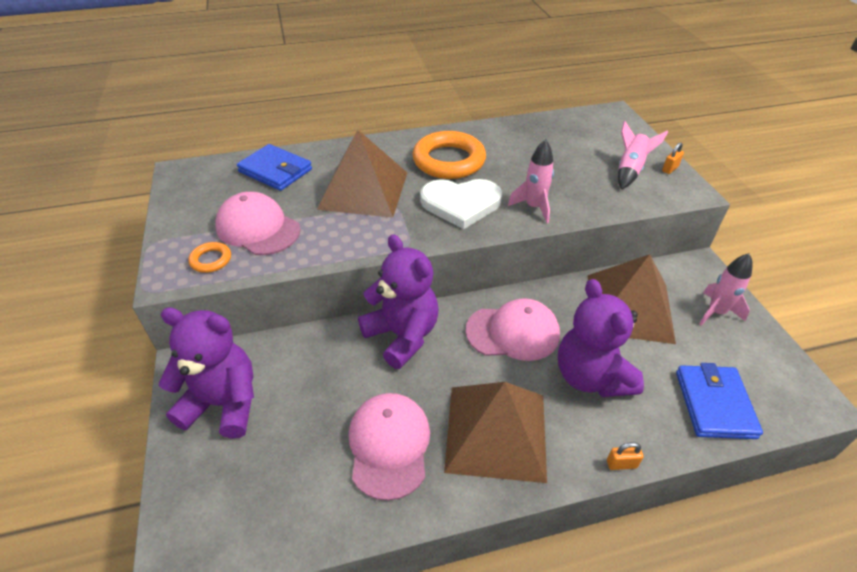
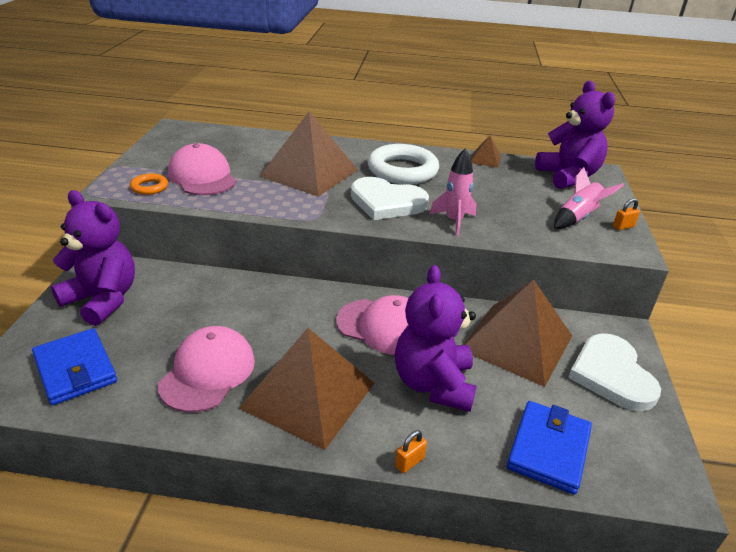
camera: 20 degrees right, 10 degrees down
blue wallet [237,144,312,191] -> blue wallet moved to [32,328,117,405]
purple teddy bear [358,234,439,369] -> purple teddy bear moved to [535,81,615,189]
orange ring [412,131,486,179] -> white ring [368,144,439,184]
orange padlock [607,442,643,470] -> orange padlock turned 60 degrees counterclockwise [395,430,427,473]
pink rocket [699,253,753,325] -> white heart [568,333,661,411]
none -> brown pyramid [471,136,501,168]

